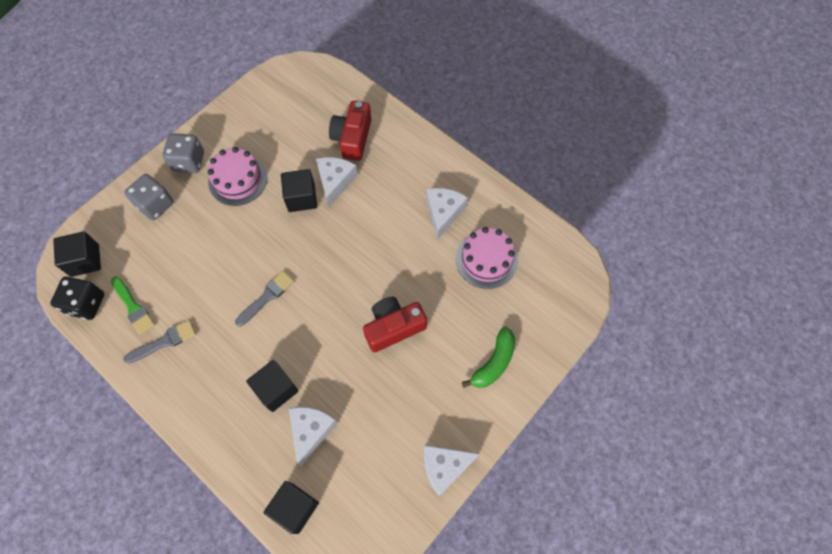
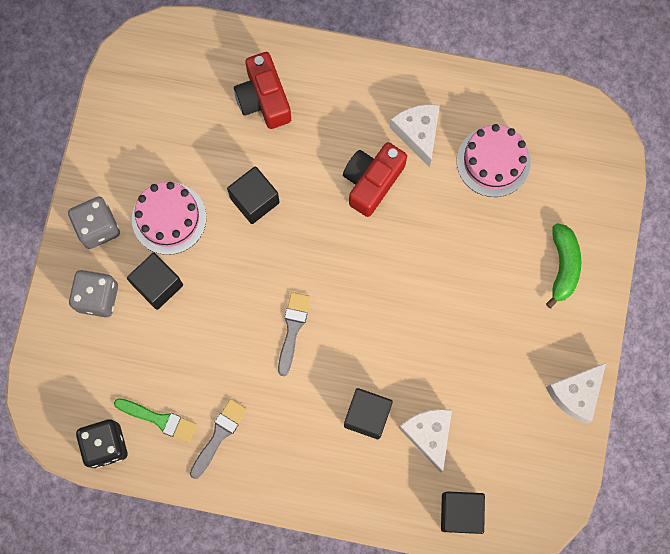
camera: 30 degrees left, 10 degrees up
black cube [53,231,101,277] -> black cube moved to [127,253,183,310]
white cheese [316,157,358,207] -> none
red camera [363,297,427,353] -> red camera moved to [343,142,407,217]

